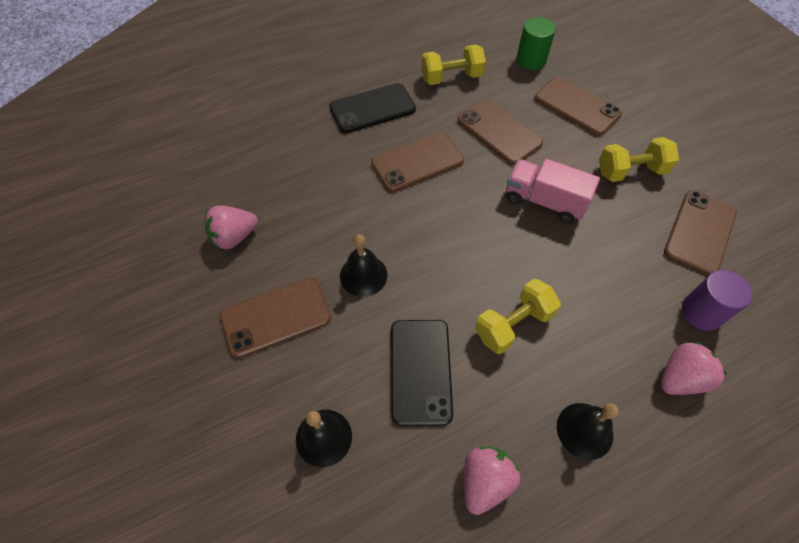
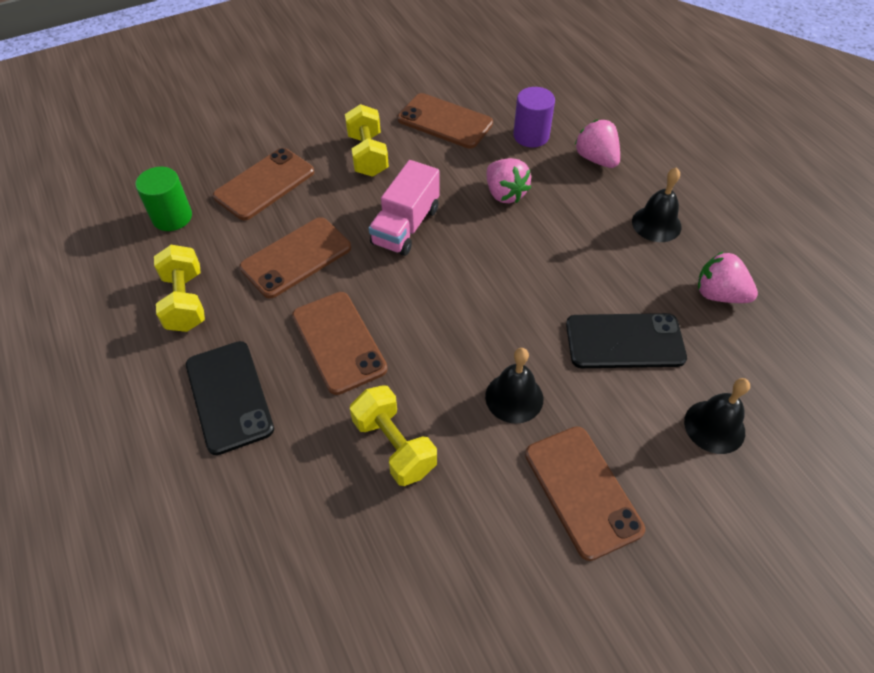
camera: 90 degrees left, 5 degrees down
pink strawberry [205,206,258,249] -> pink strawberry moved to [487,158,531,203]
yellow dumbbell [475,279,561,354] -> yellow dumbbell moved to [350,385,437,486]

